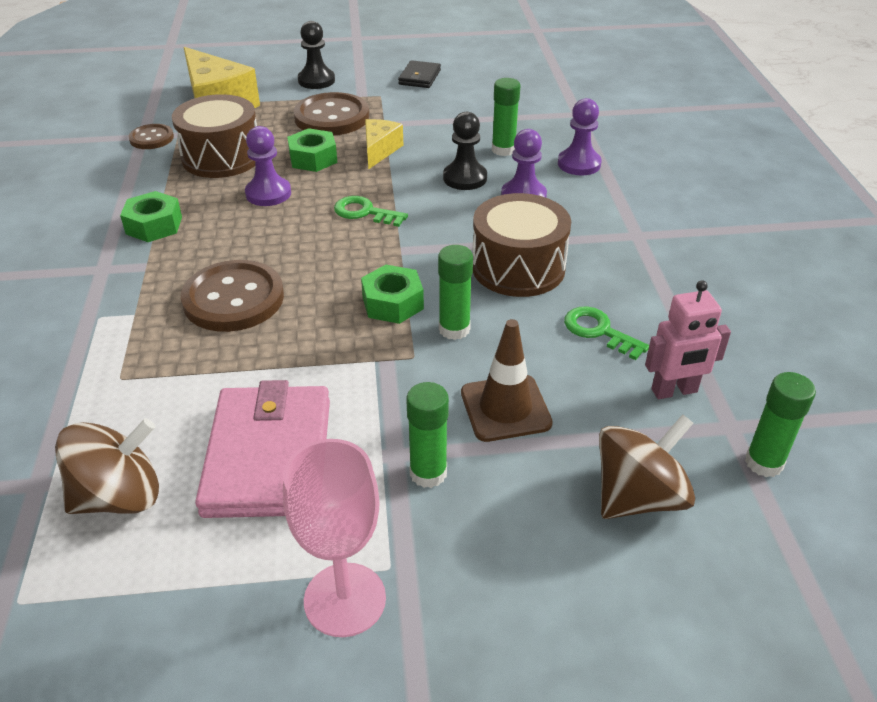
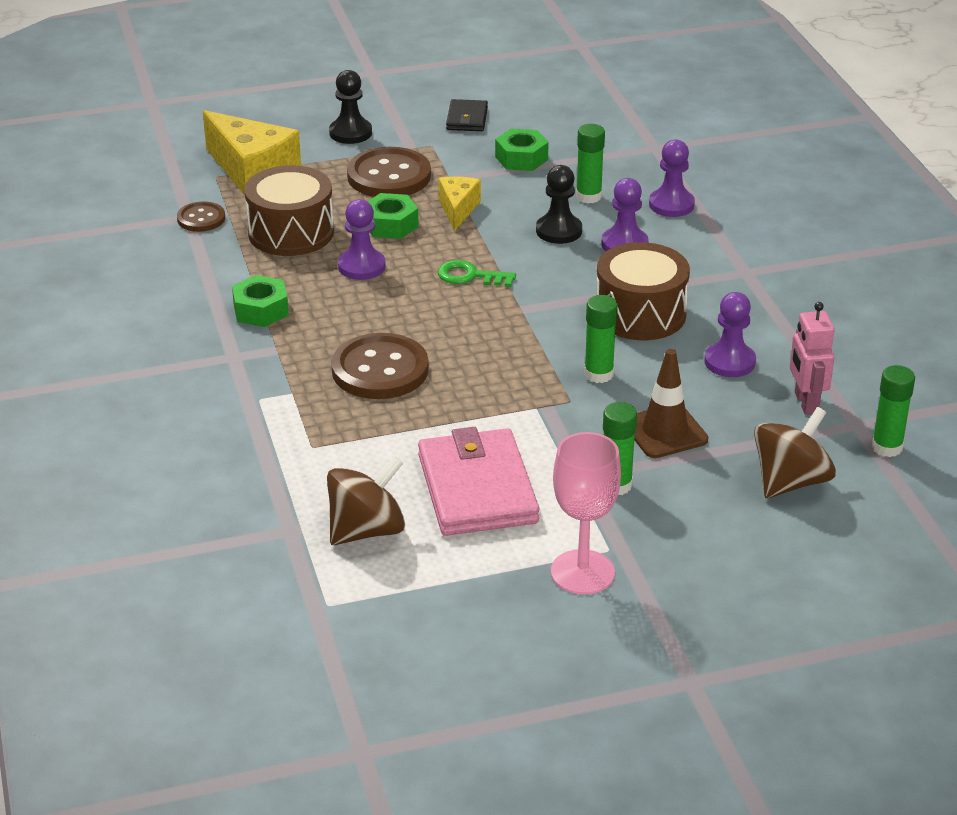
camera: 10 degrees left, 5 degrees down
green nut [361,265,424,324] -> green nut moved to [495,128,549,171]
green key [564,307,649,360] -> purple pawn [704,292,756,377]
pink robot [645,280,731,399] -> pink robot turned 105 degrees clockwise [790,302,835,415]

